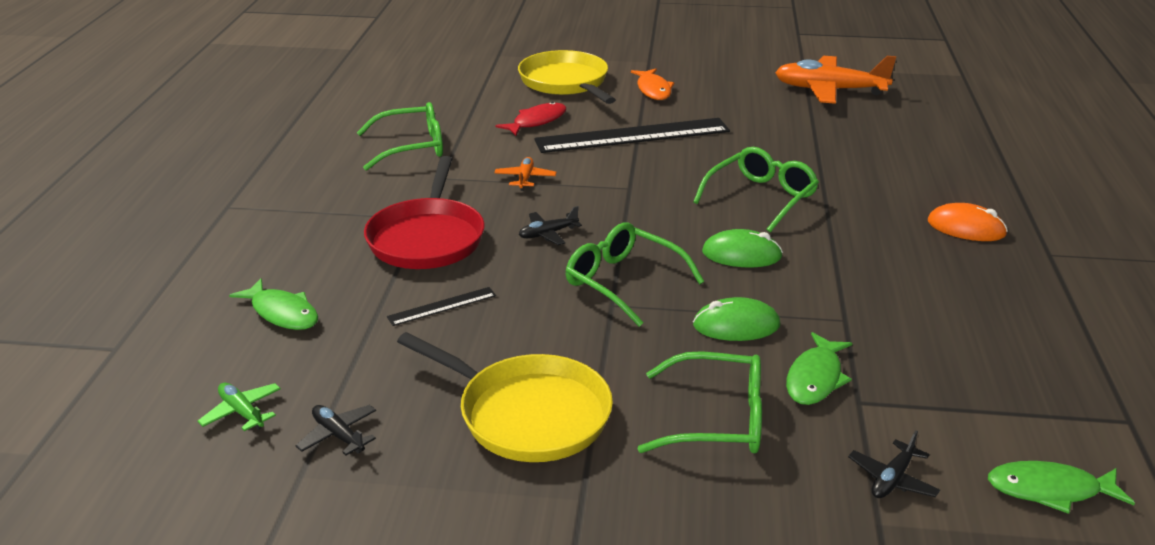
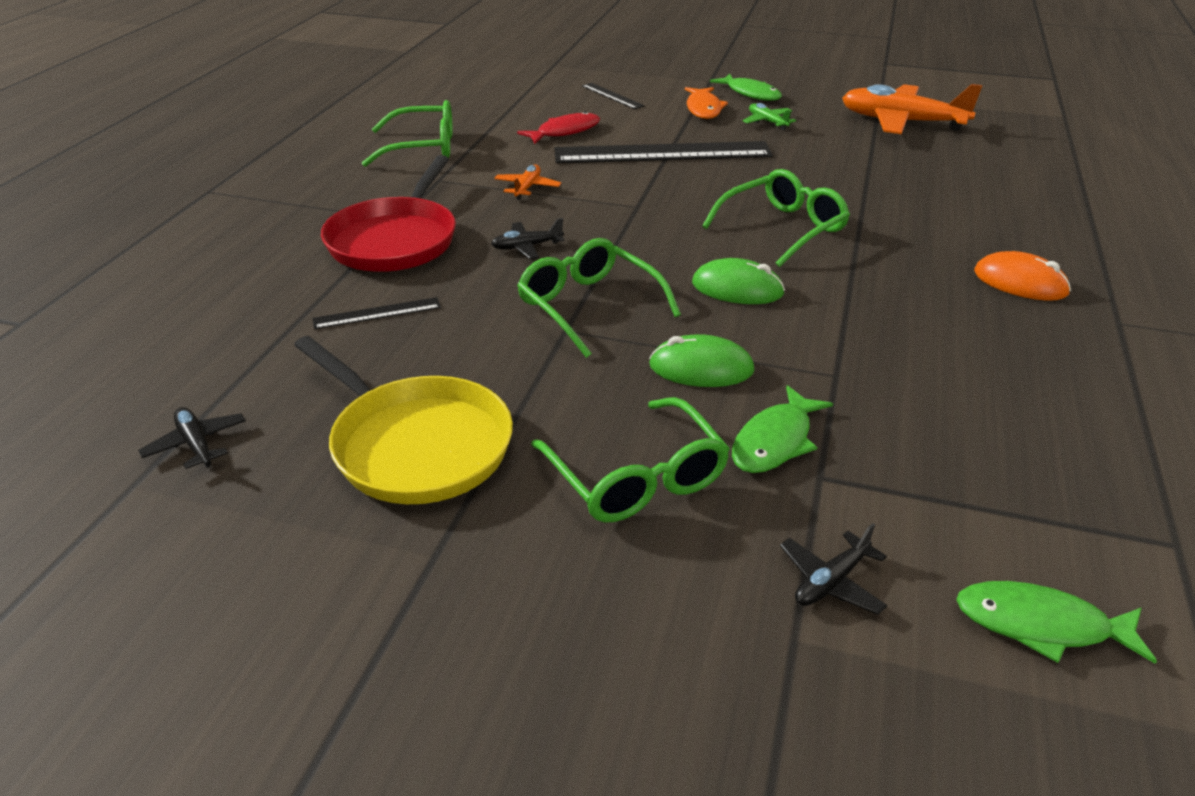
camera: 10 degrees right, 5 degrees up
green plane [197,383,281,431] -> green plane moved to [742,103,796,130]
green fish [229,278,318,330] -> green fish moved to [710,74,782,101]
yellow pan [518,50,616,104] -> black ruler [582,83,645,109]
green glasses [637,351,762,453] -> green glasses turned 45 degrees clockwise [531,397,730,522]

